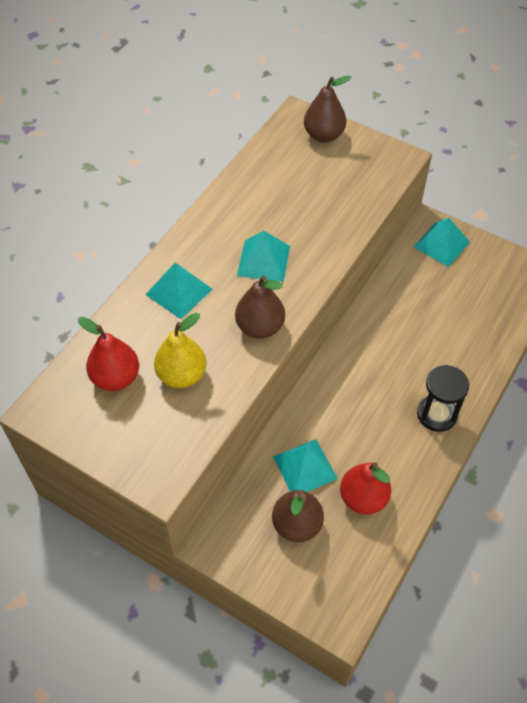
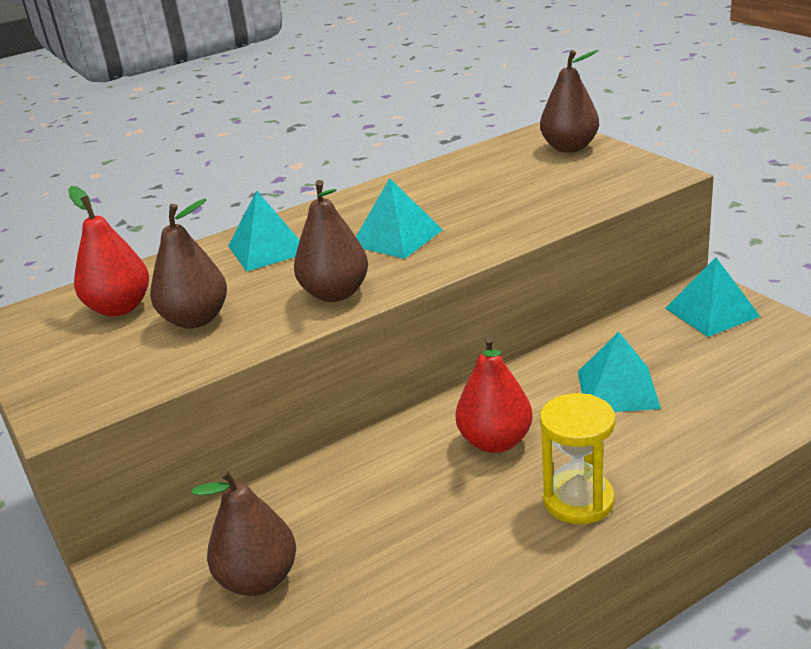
camera: 30 degrees right, 25 degrees down
yellow pear [154,313,206,388] -> brown pear [150,199,227,328]
turquoise pyramid [273,439,338,492] -> turquoise pyramid moved to [578,332,661,412]
red pear [340,462,391,515] -> red pear moved to [455,336,532,453]
black hourglass [417,365,469,432] -> yellow hourglass [540,393,615,524]

